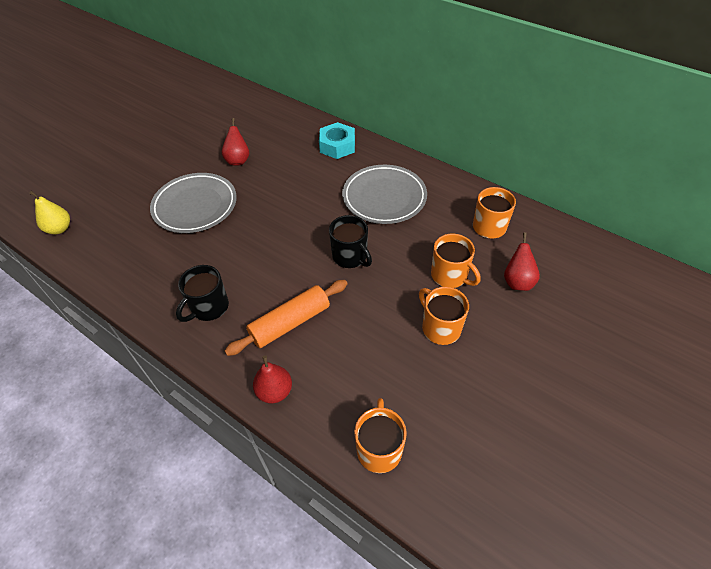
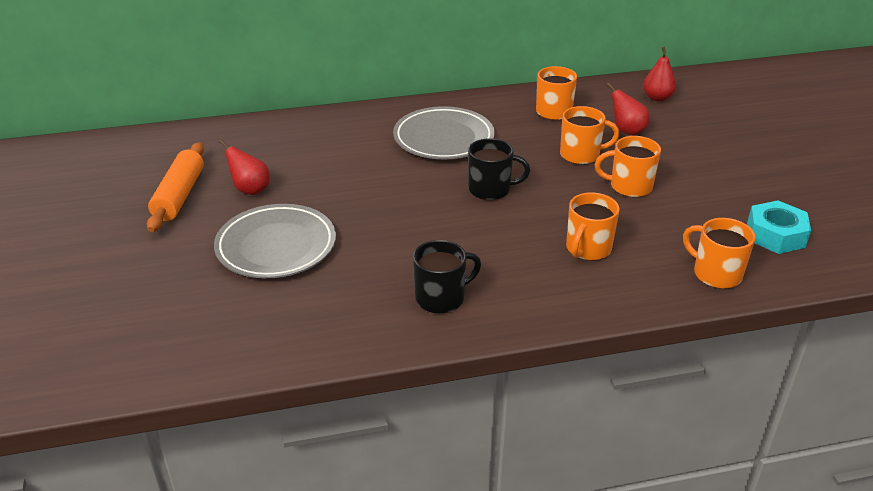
camera: 50 degrees left, 15 degrees down
yellow pear [29,191,70,234] -> none
black mug [176,265,229,322] -> black mug turned 105 degrees counterclockwise [413,240,481,314]
orange rolling pin [225,280,348,356] -> orange rolling pin moved to [147,142,204,232]
red pear [253,356,292,403] -> red pear moved to [643,47,676,102]
turquoise nut [319,122,355,159] -> turquoise nut moved to [747,200,811,254]
none -> orange mug [566,192,620,261]

